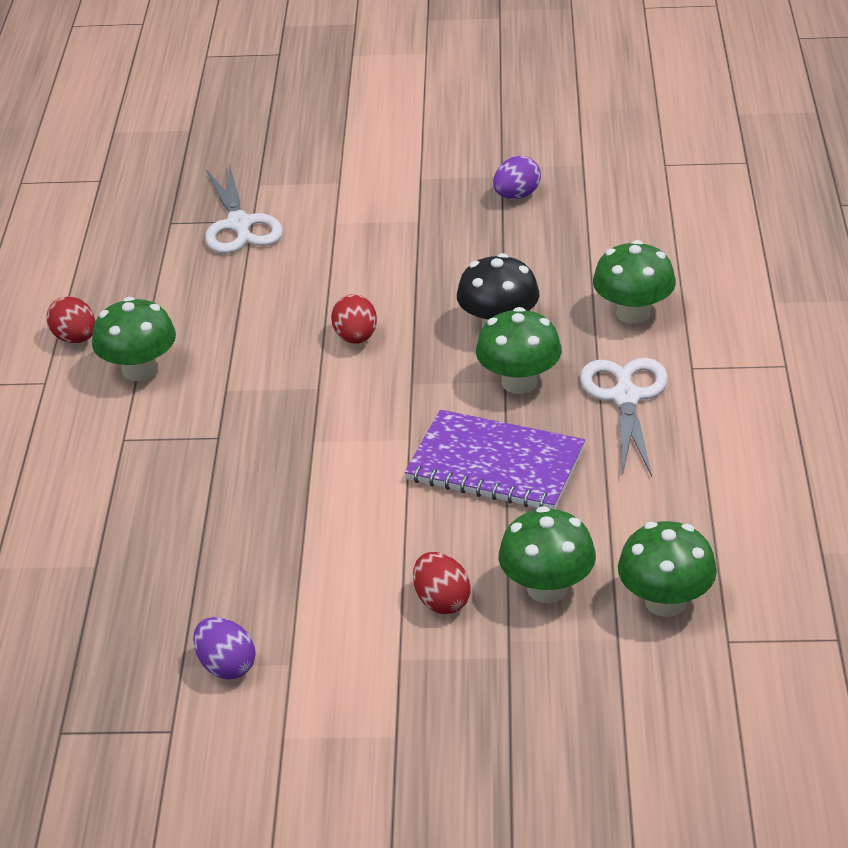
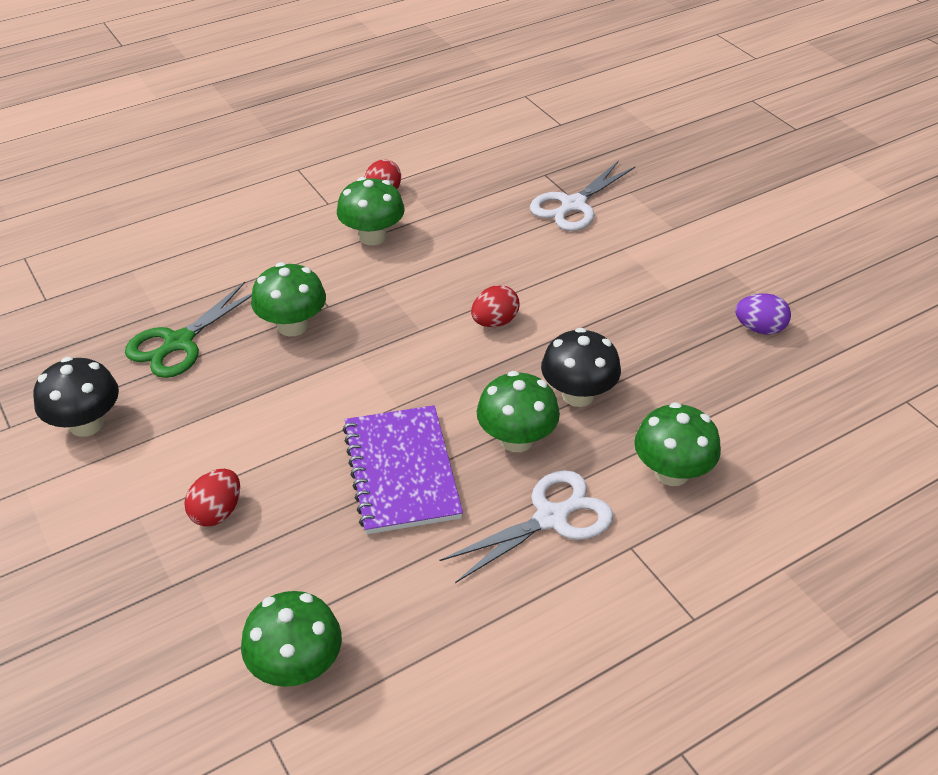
camera: 55 degrees right, 5 degrees up
purple egg [193,617,256,680] -> black mushroom [33,357,119,437]
green mushroom [499,506,596,603] -> green mushroom moved to [251,262,326,336]
none -> green scissors [125,282,252,378]

